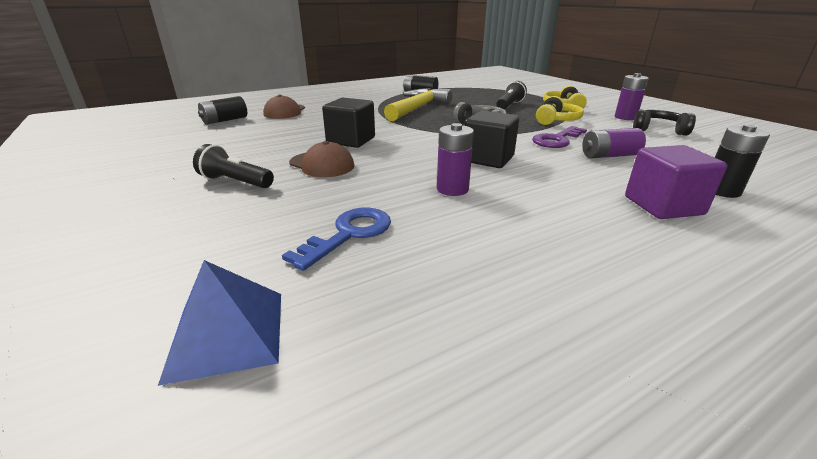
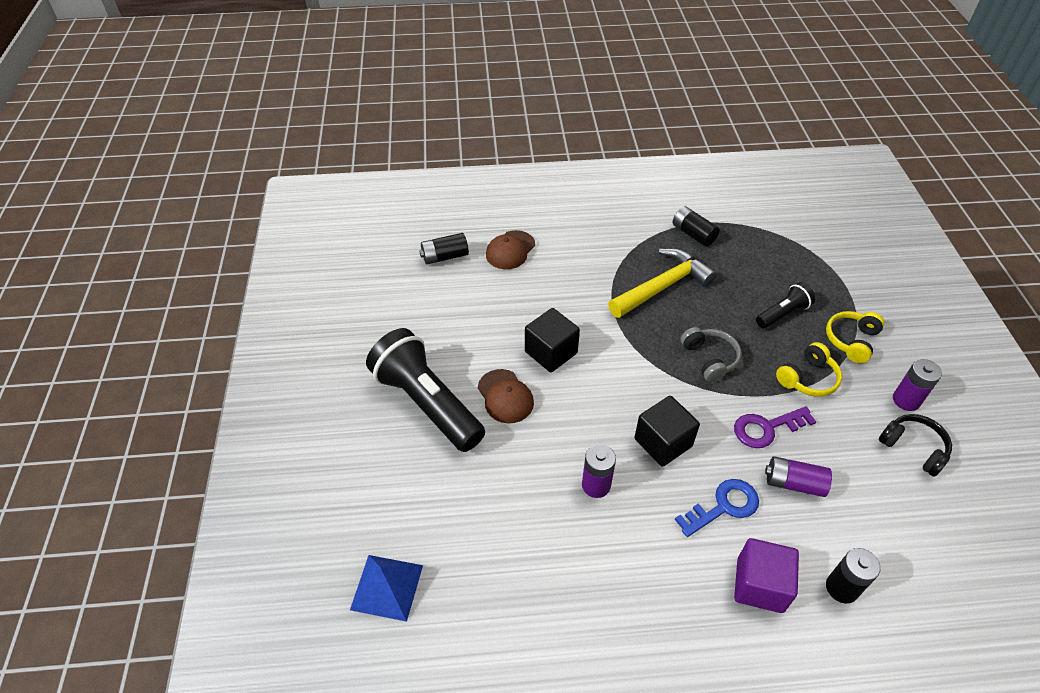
camera: 25 degrees right, 20 degrees up
black flashlight [193,144,274,188] -> black flashlight [366,328,485,452], size x2.01
blue key [282,207,391,271] -> blue key moved to [675,479,759,537]

